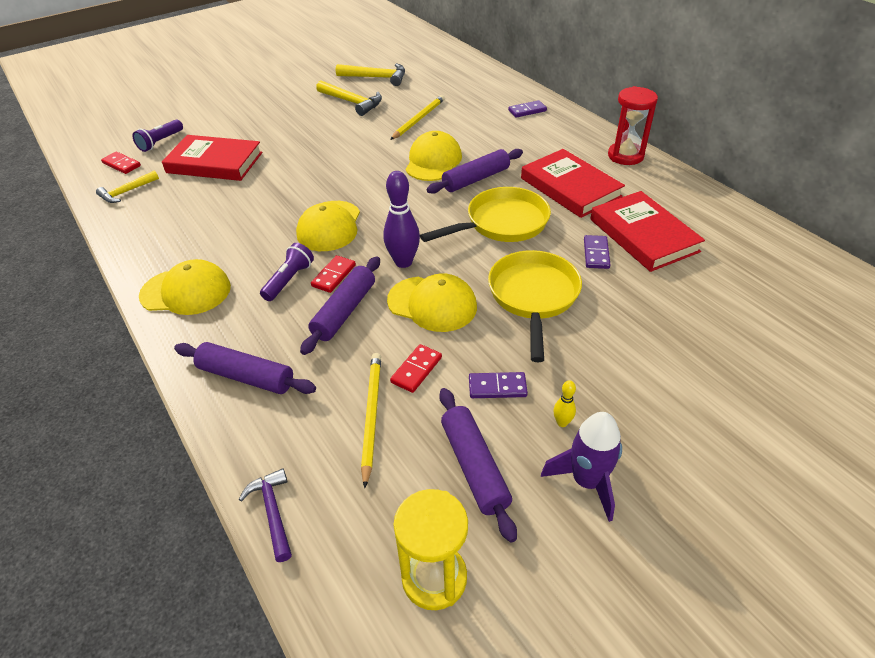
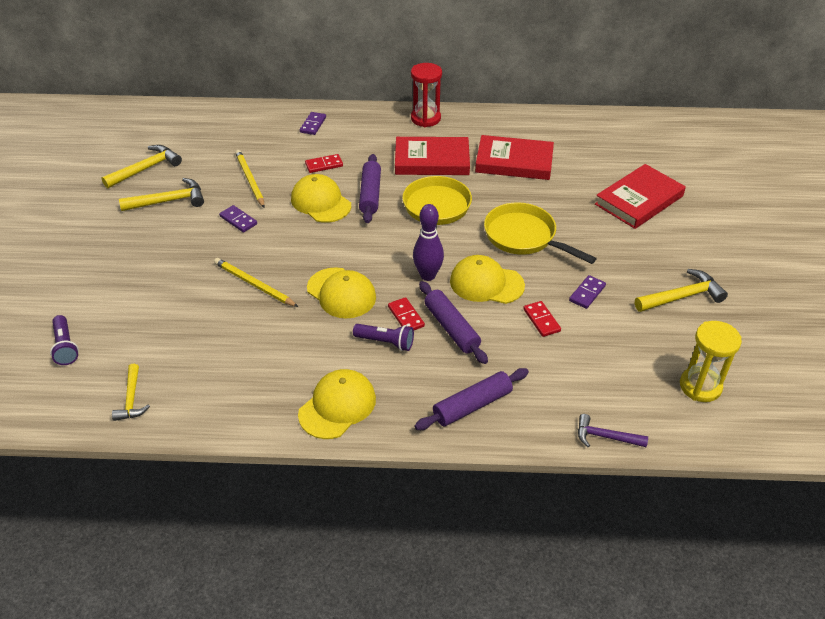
camera: 55 degrees left, 0 degrees up
red domino [101,152,141,174] -> red domino moved to [305,154,343,173]
red book [162,135,262,181] -> red book moved to [595,164,686,229]
purple flashlight [260,243,314,301] -> purple flashlight turned 135 degrees clockwise [353,324,414,351]
yellow pencil [361,353,381,488] -> yellow pencil moved to [214,258,298,307]
yellow cap [387,274,477,332] -> yellow cap turned 135 degrees counterclockwise [450,255,525,304]
purple rolling pin [439,388,517,543] -> none
purple rocket [541,412,622,522] -> yellow hammer [635,269,728,312]
yellow bowling pin [553,380,576,427] -> none
purple domino [584,235,610,269] -> purple domino moved to [219,205,257,233]

